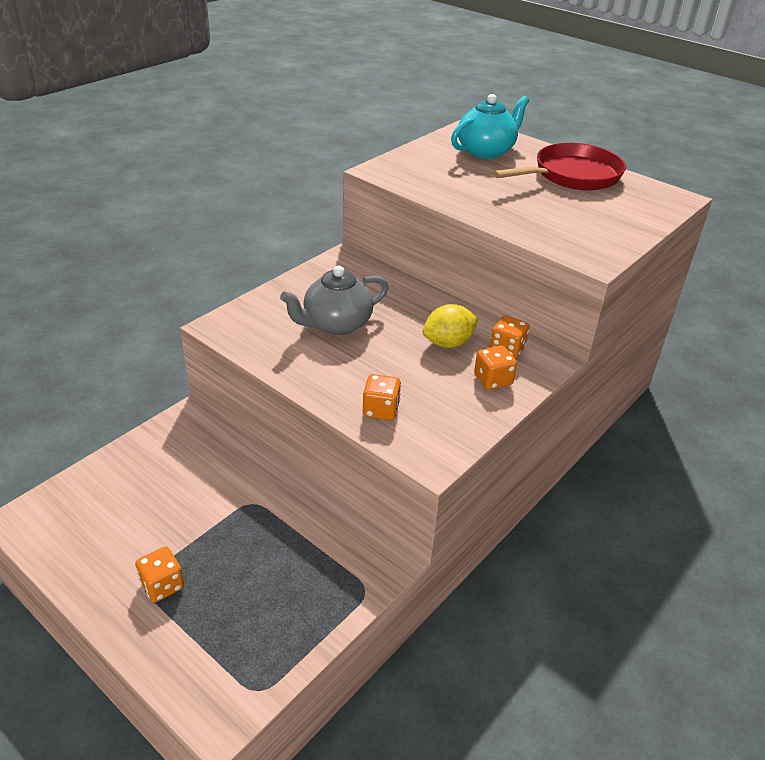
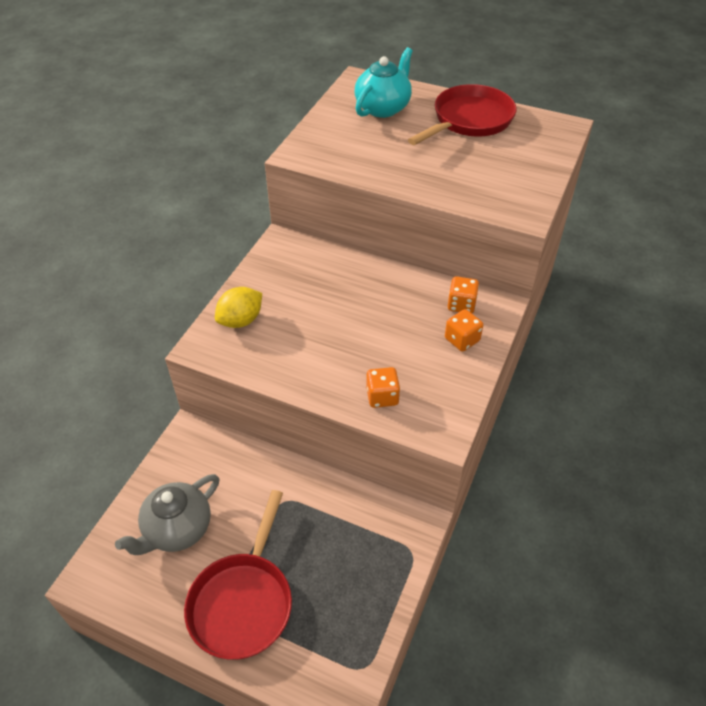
camera: 15 degrees left, 10 degrees up
orange dice [135,547,184,602] -> red pan [184,490,292,660]
grey teapot [280,266,389,335] -> grey teapot moved to [115,474,219,555]
yellow lemon [423,304,478,348] -> yellow lemon moved to [215,287,262,328]

